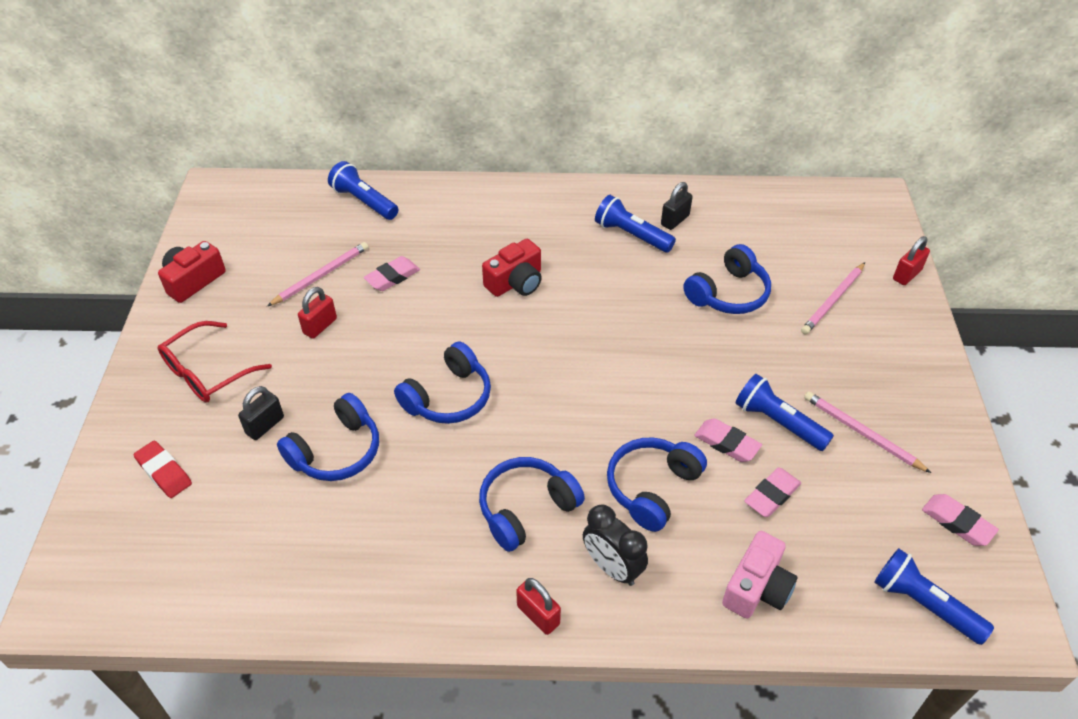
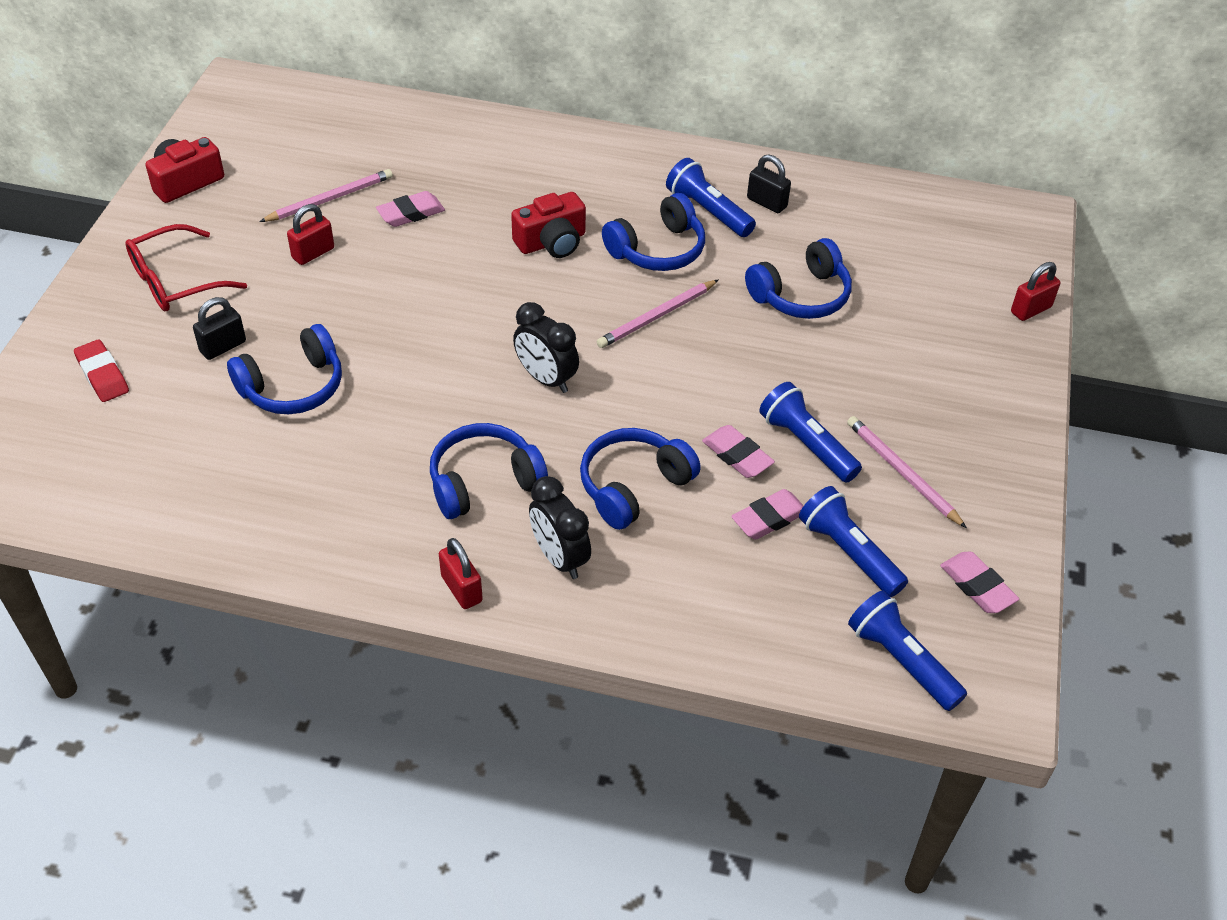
camera: 10 degrees right, 0 degrees up
blue flashlight [328,161,399,220] -> blue flashlight moved to [799,486,908,597]
blue headphones [394,342,491,424] -> blue headphones moved to [602,193,705,271]
black padlock [661,182,693,230] -> black padlock turned 75 degrees clockwise [747,154,791,213]
pink camera [722,531,798,619] -> none
pink pencil [801,262,865,334] -> pink pencil moved to [597,279,719,348]
none -> black clock [513,302,579,393]

